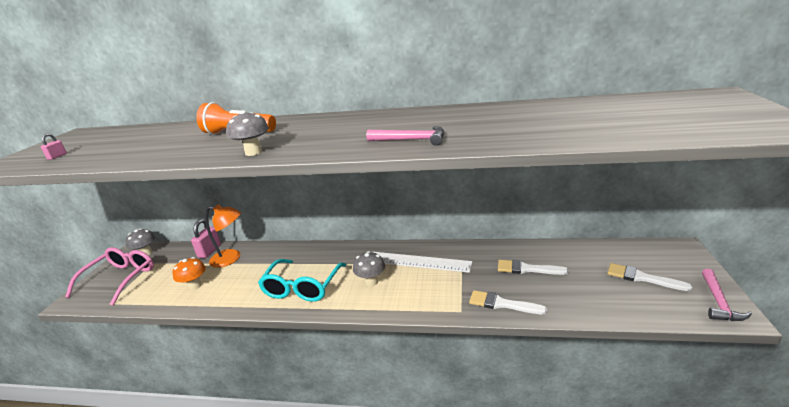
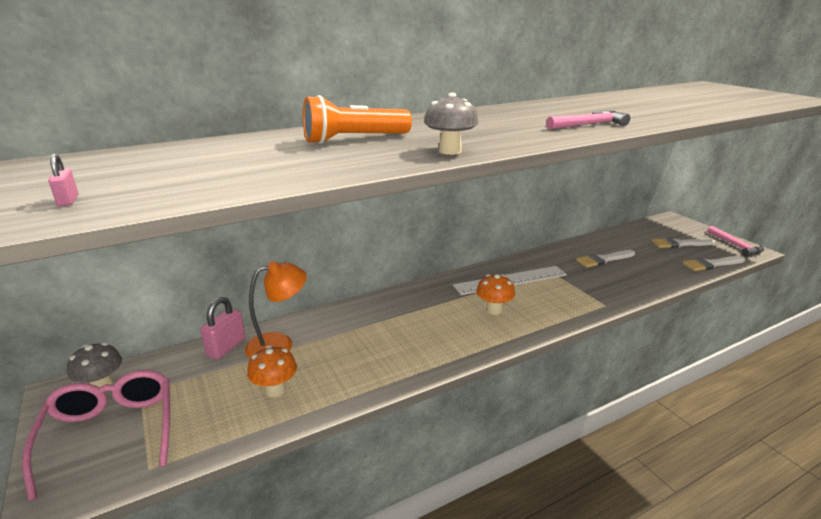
camera: 40 degrees left, 0 degrees up
pink padlock [191,219,221,258] -> pink padlock turned 45 degrees clockwise [200,297,245,359]
turquoise glasses [258,259,346,302] -> none
grey mushroom [353,251,385,286] -> orange mushroom [476,274,515,315]
white brush [469,290,547,314] -> white brush moved to [683,256,745,271]

